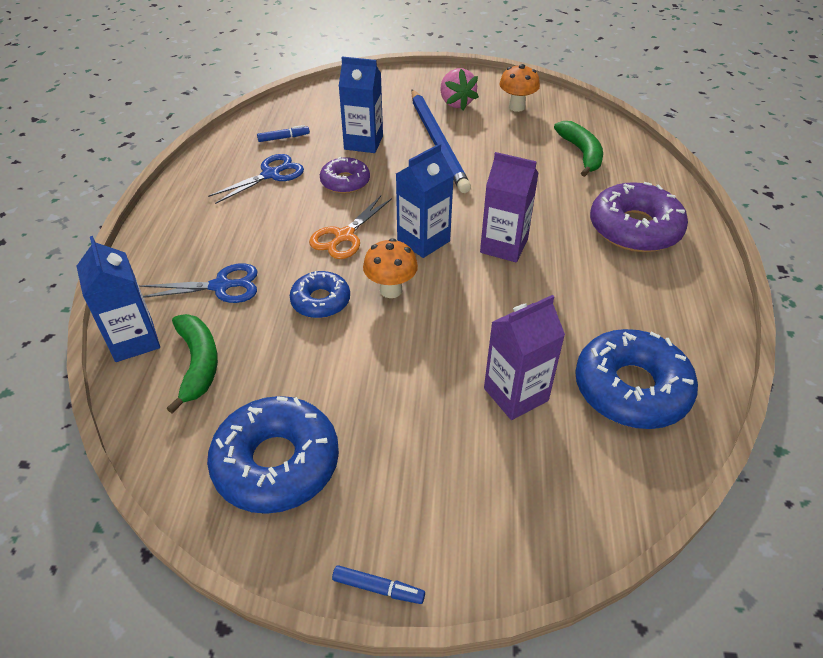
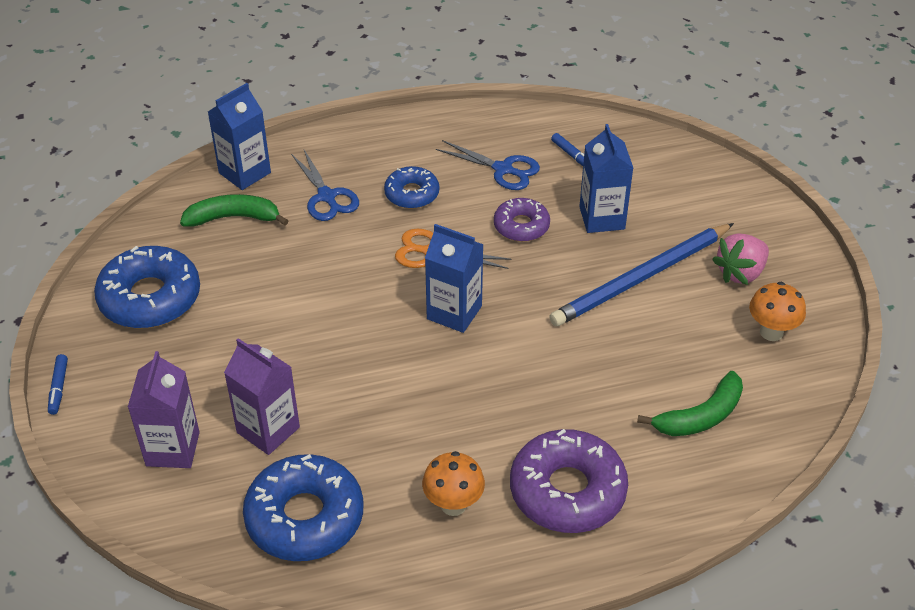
camera: 70 degrees right, 0 degrees up
green banana [166,314,218,414] -> green banana turned 150 degrees counterclockwise [180,194,288,226]
blue donut [290,271,350,318] -> blue donut moved to [384,166,439,209]
orange mushroom [363,238,418,298] -> orange mushroom moved to [422,451,485,516]
purple carton [480,152,539,262] -> purple carton moved to [128,351,200,468]

